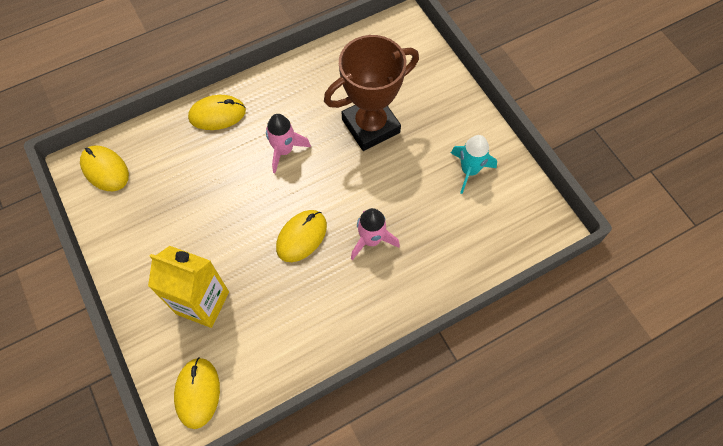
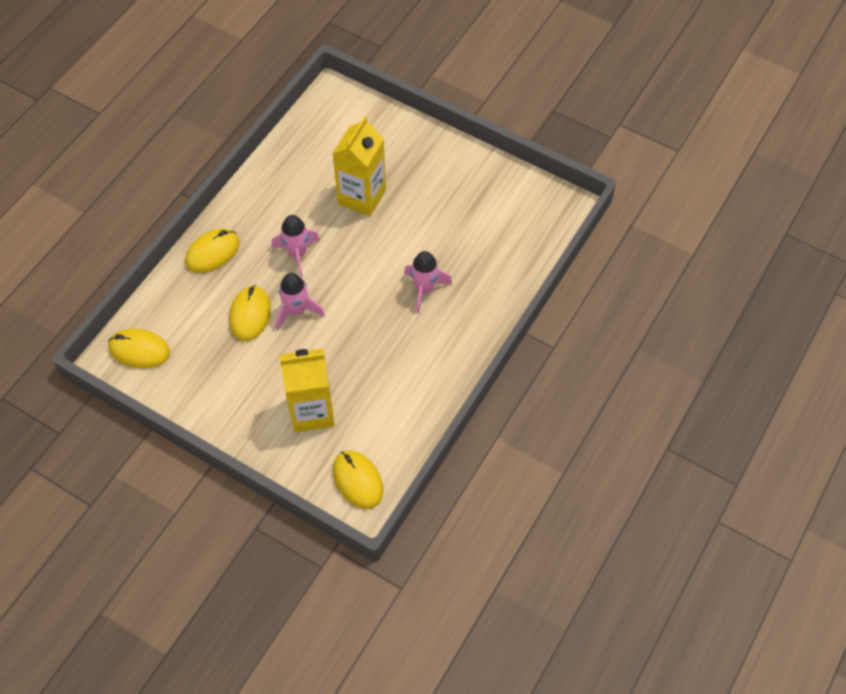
camera: 30 degrees left, 5 degrees down
yellow mouse [276,210,327,262] -> yellow mouse moved to [229,285,271,341]
brown trophy [324,35,419,151] -> yellow carton [332,116,386,216]
turquoise rocket [451,135,497,194] -> none
none -> pink rocket [276,273,325,330]

